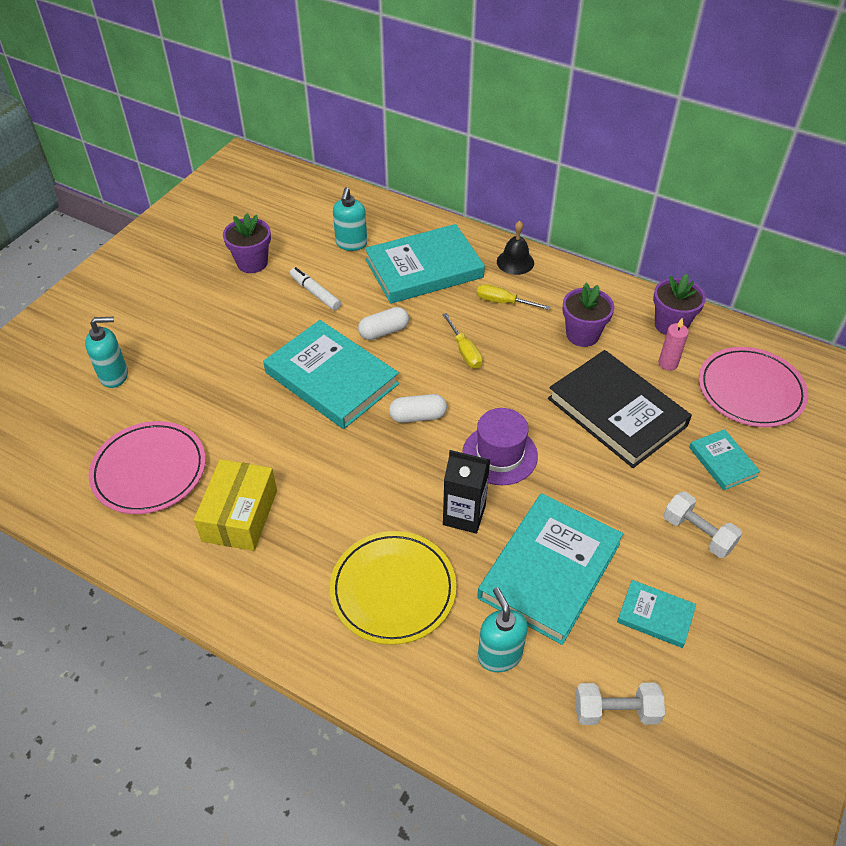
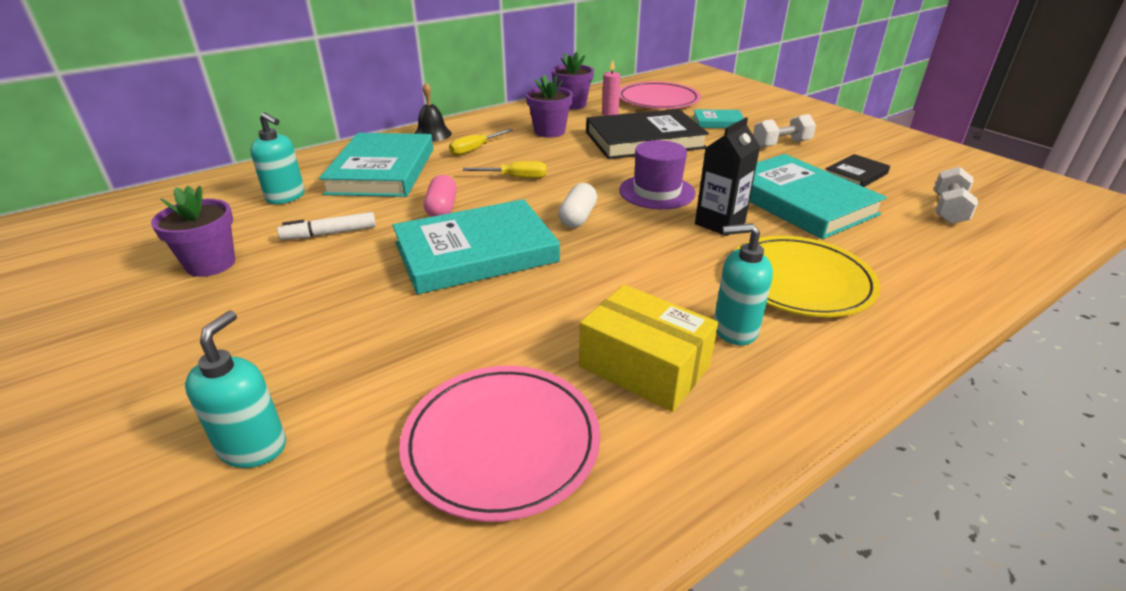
camera: 65 degrees left, 15 degrees down
white capsule [358,307,409,340] -> pink capsule [424,175,457,217]
turquoise soap dispenser [478,587,528,672] -> turquoise soap dispenser moved to [714,223,773,345]
turquoise book [617,580,696,648] -> black book [825,154,890,187]

